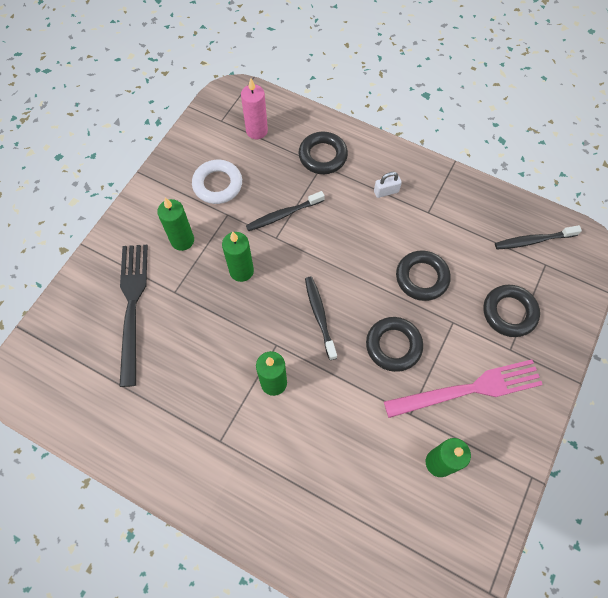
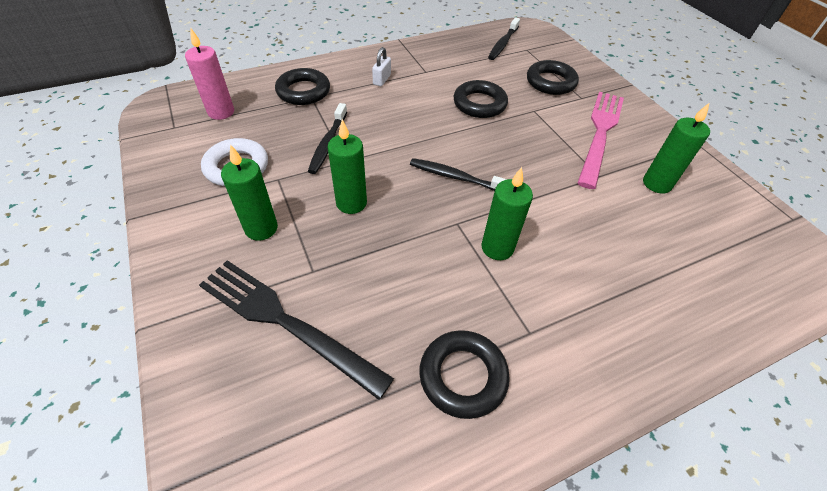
camera: 55 degrees left, 15 degrees down
black ring [366,317,423,372] -> black ring moved to [419,330,510,419]

